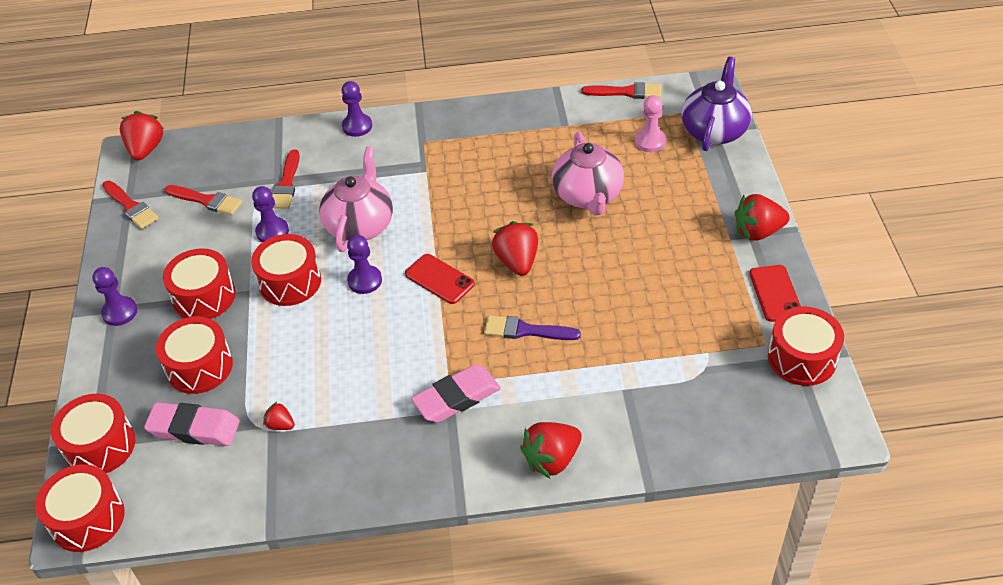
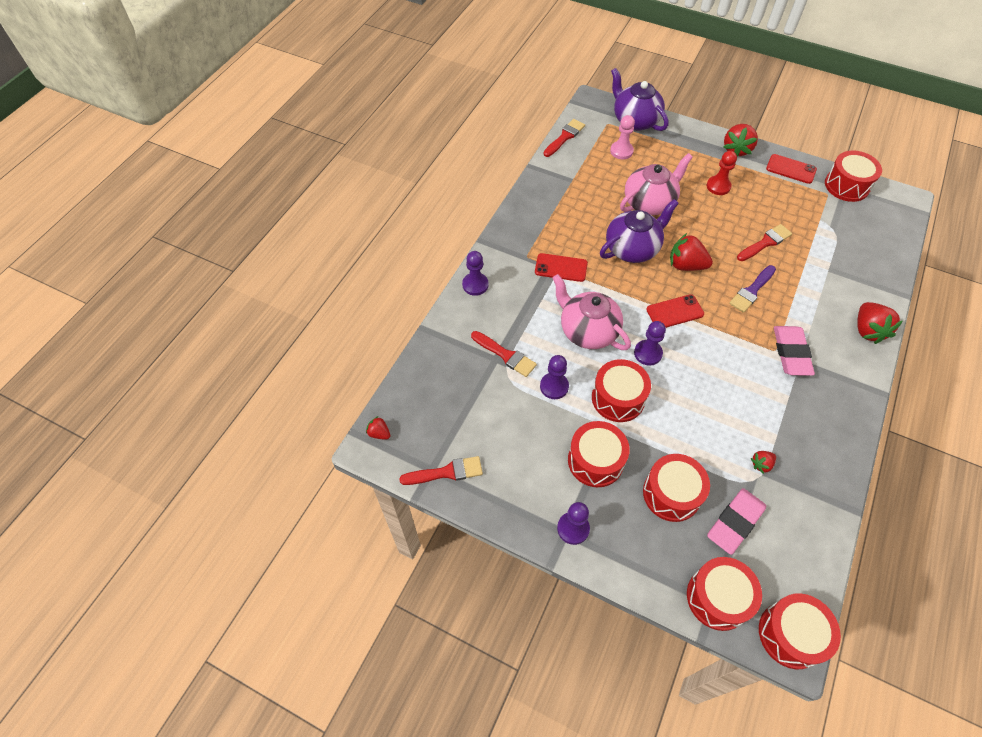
camera: 60 degrees left, 10 degrees up
red strawberry [120,111,164,161] -> red strawberry [366,416,390,440], size x0.52
red brush [164,185,242,215] -> red brush moved to [737,224,792,261]
pink teapot [552,132,624,215] -> pink teapot turned 60 degrees counterclockwise [620,153,693,215]
none -> red phone [535,253,588,282]
none -> purple teapot [600,199,679,263]
none -> red pawn [707,151,737,195]

